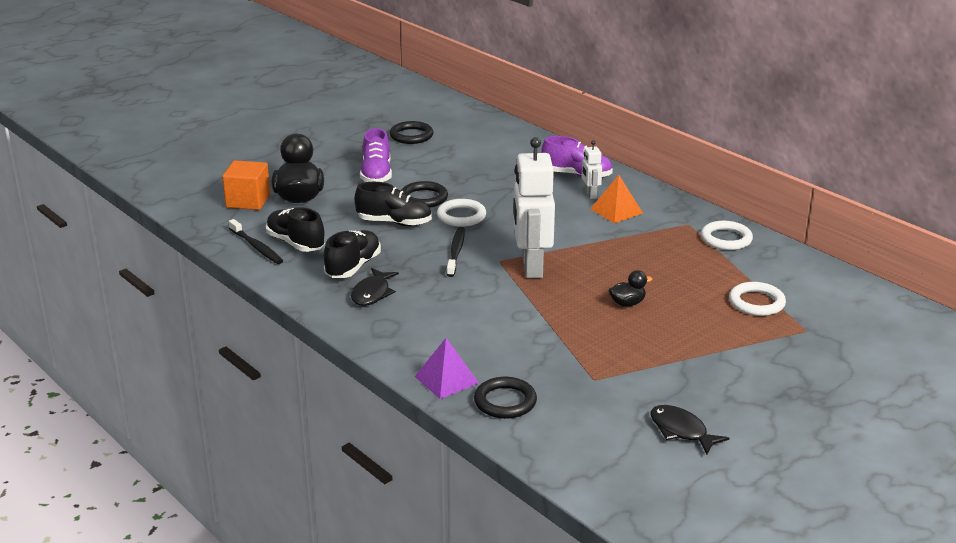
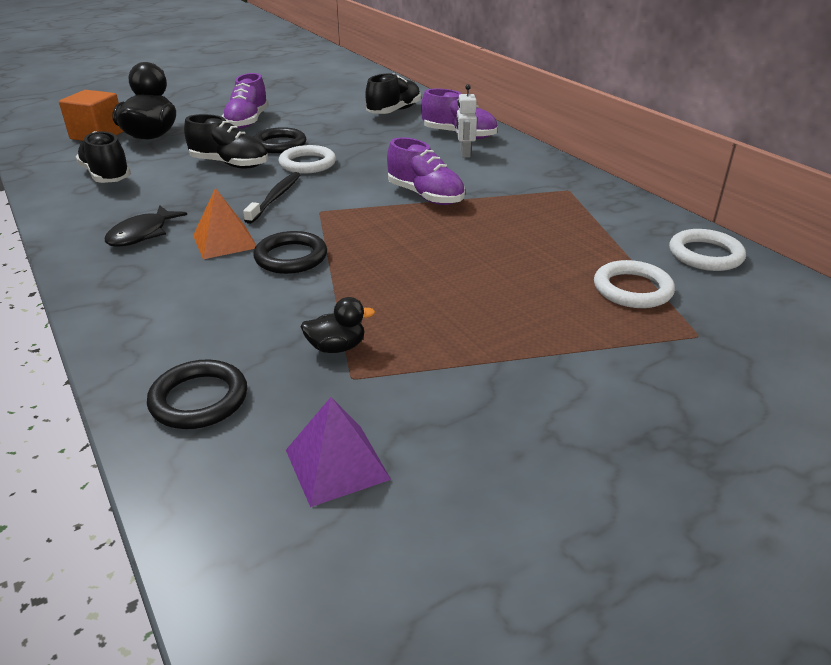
camera: 10 degrees right, 5 degrees up
black toothbrush [229,219,283,264] -> none
black shoe [324,230,381,278] -> black shoe moved to [365,73,421,114]
black ring [390,121,433,144] -> black ring moved to [253,231,327,274]
purple pyramid [414,338,479,399] -> purple pyramid moved to [286,397,391,507]
white robot [513,137,555,278] -> none
orange pyramid [590,175,643,223] -> orange pyramid moved to [193,188,256,259]
black duck [609,270,653,307] -> black duck moved to [300,297,375,353]
black fish [651,405,729,454] -> none
white ring [701,221,753,250] -> white ring moved to [669,229,746,271]
none -> purple shoe [387,137,465,205]

